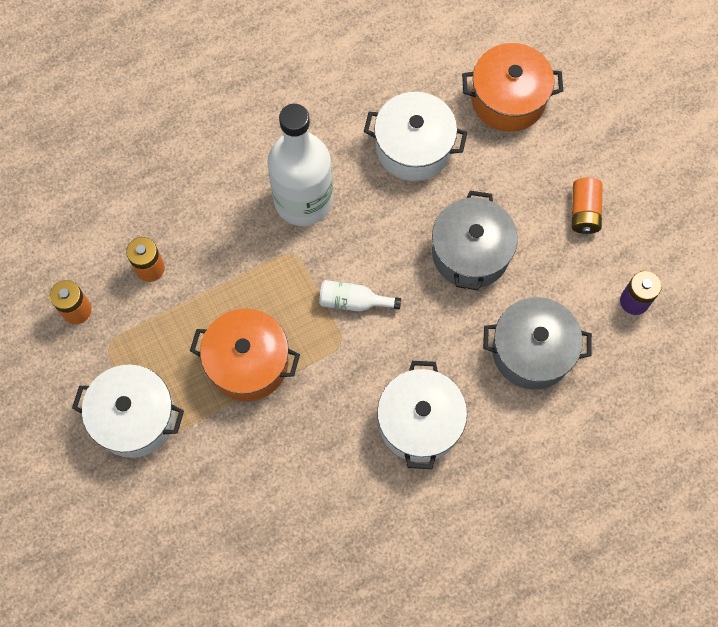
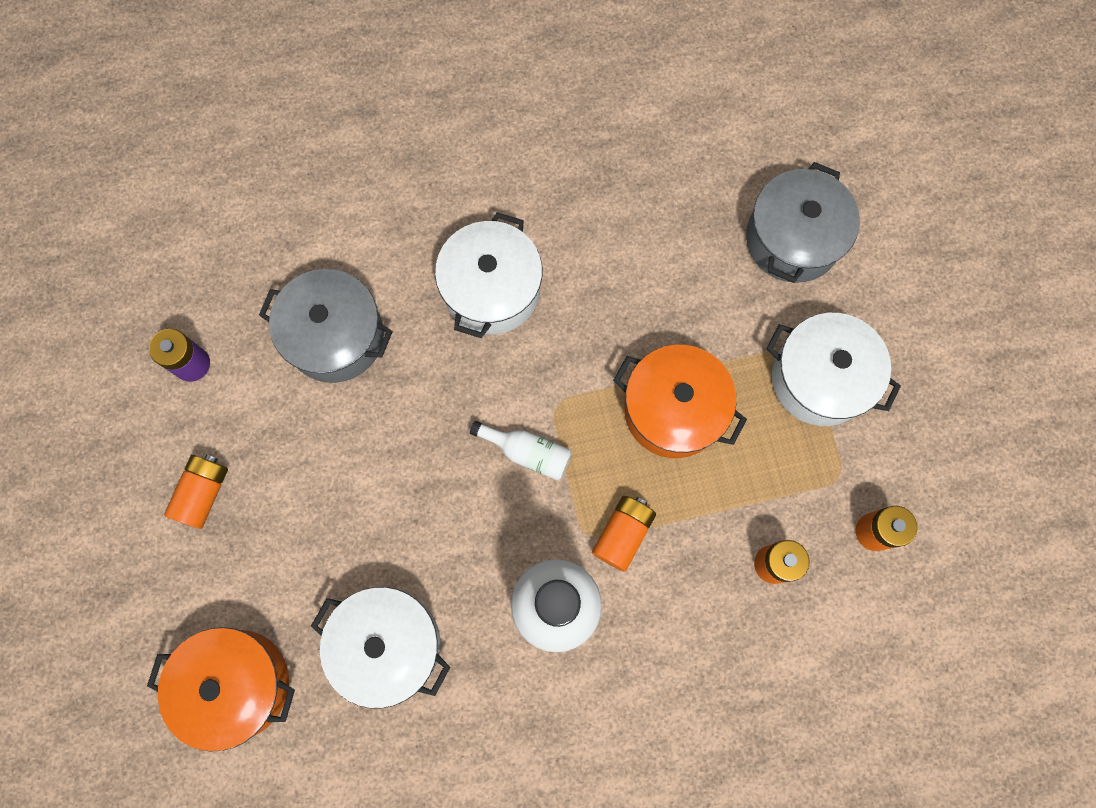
camera: 165 degrees left, 5 degrees up
grey pot [432,191,518,290] -> grey pot moved to [746,162,860,283]
none -> orange battery [592,496,656,572]

